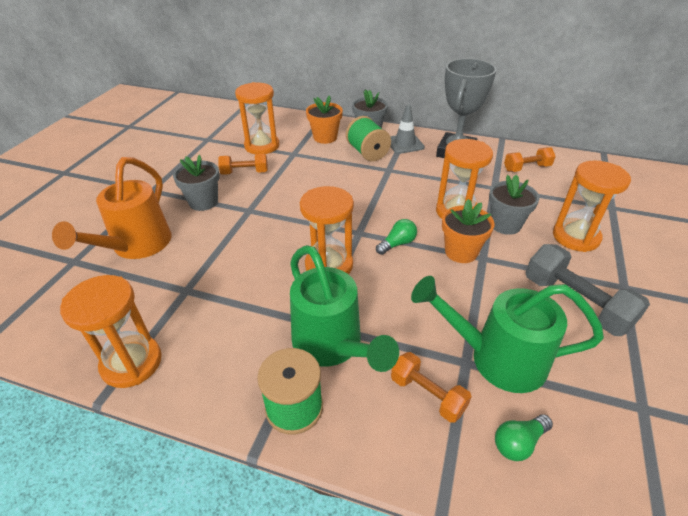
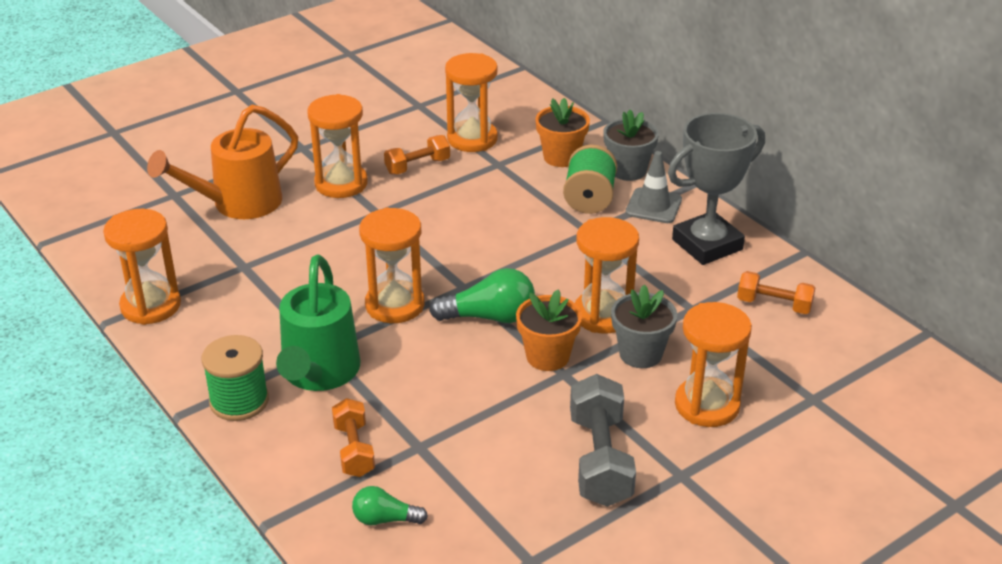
camera: 35 degrees right, 5 degrees down
grey flower pot [173,155,220,211] -> orange hourglass [307,94,368,198]
orange dumbbell [218,154,268,175] -> orange dumbbell turned 60 degrees counterclockwise [384,135,450,175]
green light bulb [376,219,417,255] -> green light bulb [429,268,535,323], size x1.66
green watering can [411,276,604,393] -> none

